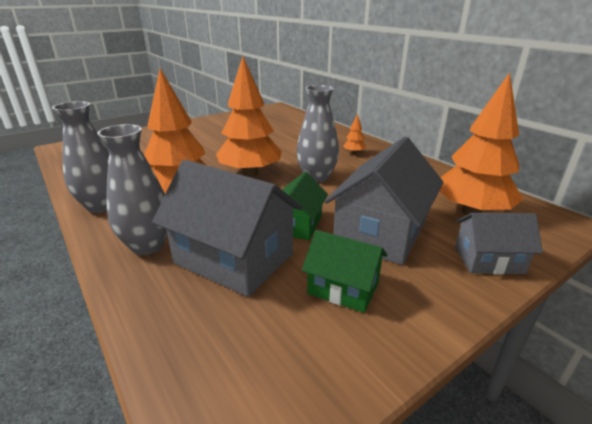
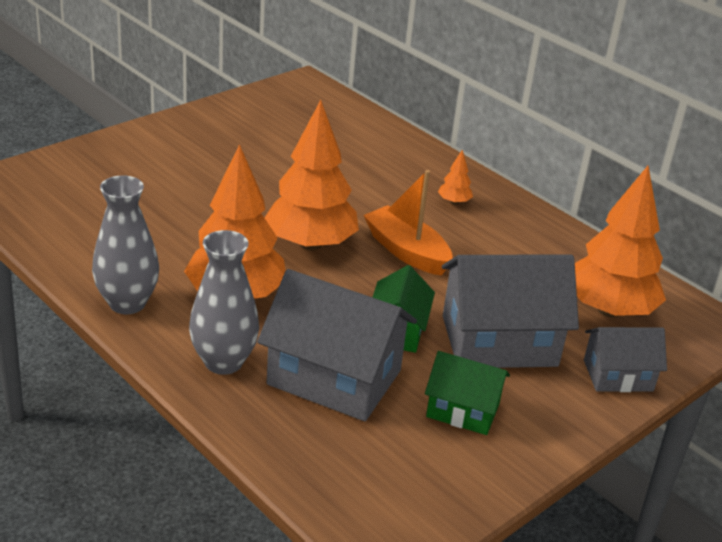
camera: 10 degrees left, 5 degrees up
grey vase [296,85,339,183] -> orange boat [364,170,453,276]
grey house [324,137,444,265] -> grey house turned 60 degrees clockwise [442,255,579,368]

